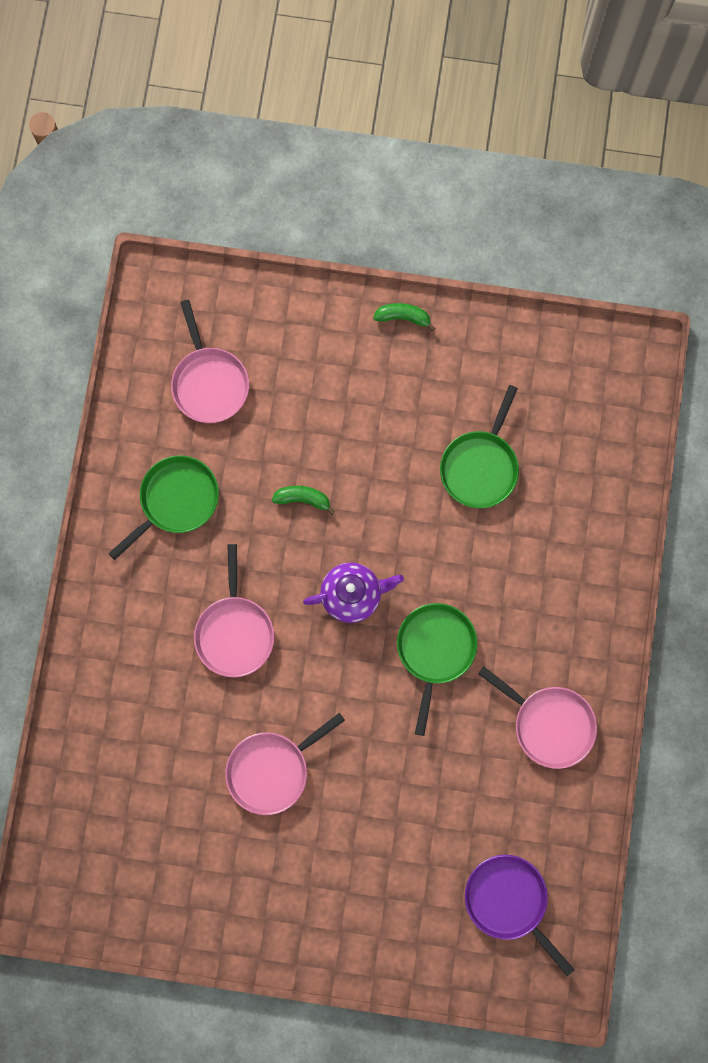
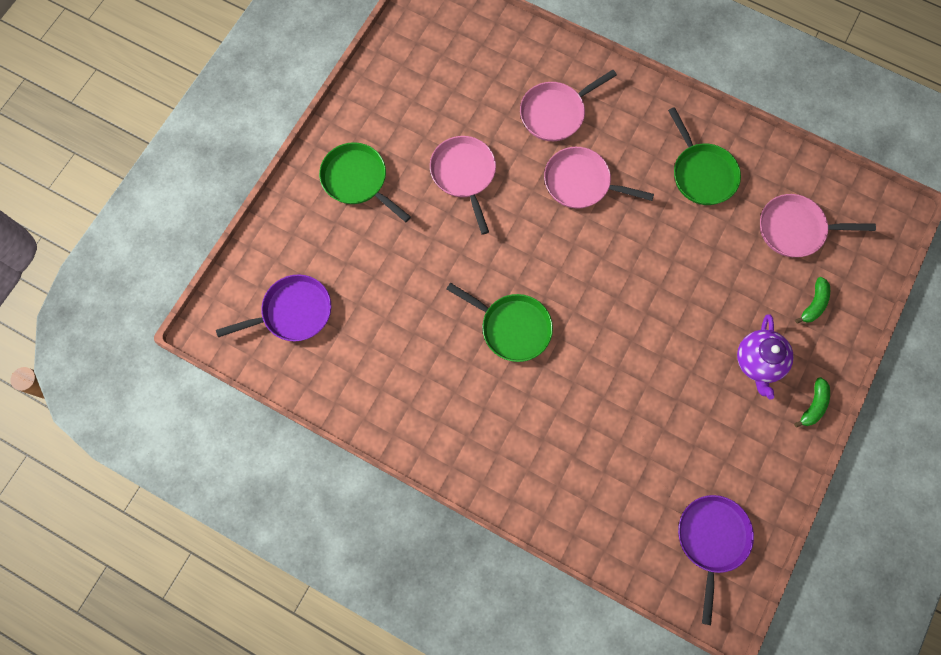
camera: 110 degrees right, 5 degrees down
green banana [272,486,335,515] -> green banana moved to [795,277,830,324]
purple teapot [303,562,404,623] -> purple teapot moved to [737,314,794,399]
green pan [440,385,519,508] -> green pan moved to [319,142,411,222]
pink pan [478,667,597,769] -> pink pan moved to [520,70,617,141]
none -> purple pan [678,495,754,625]

